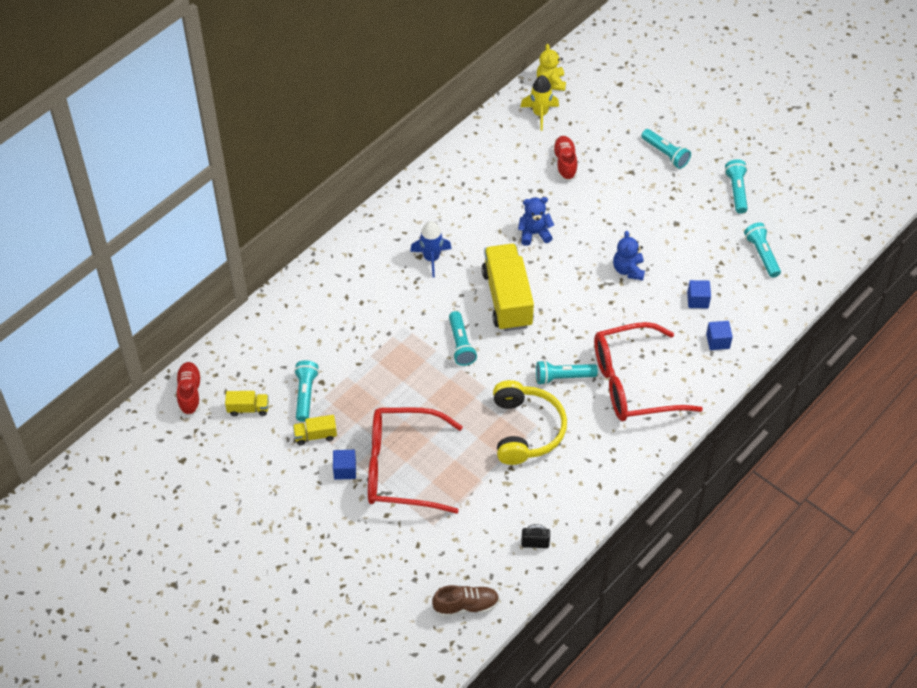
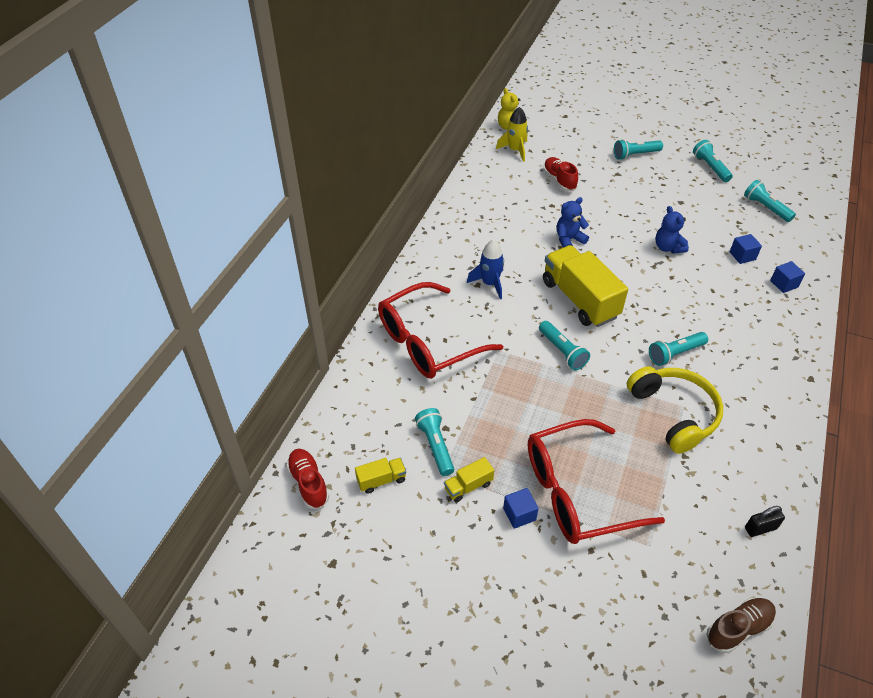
camera: 20 degrees left, 5 degrees down
red glasses [594,322,703,421] -> red glasses moved to [378,282,503,379]
turquoise flashlight [641,129,691,169] -> turquoise flashlight turned 135 degrees clockwise [614,139,663,160]

